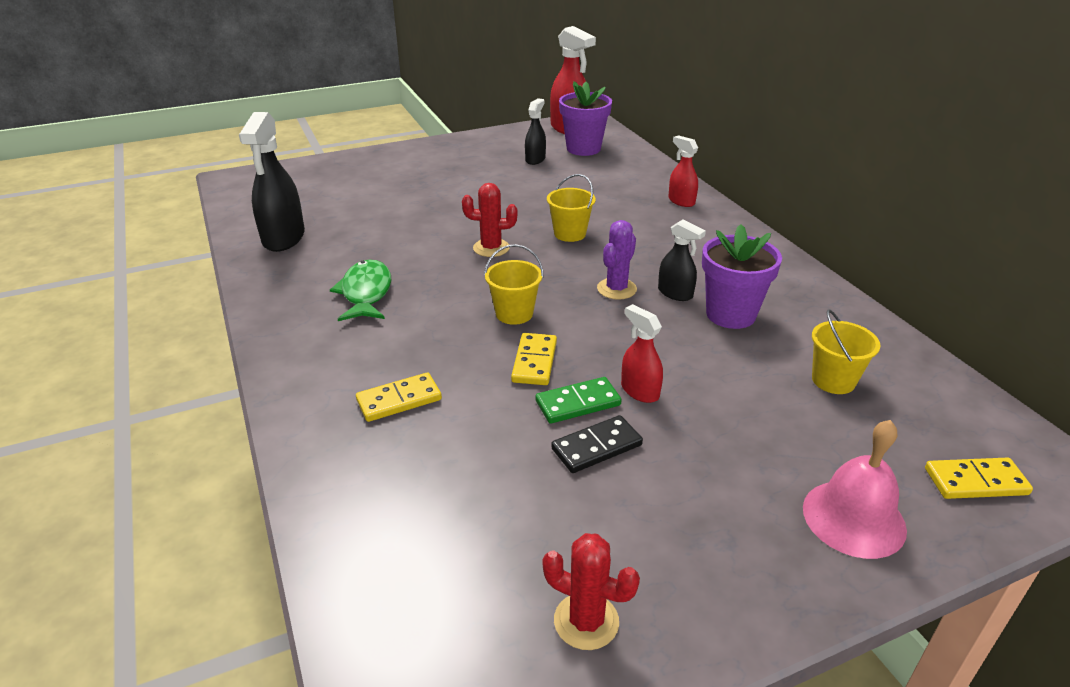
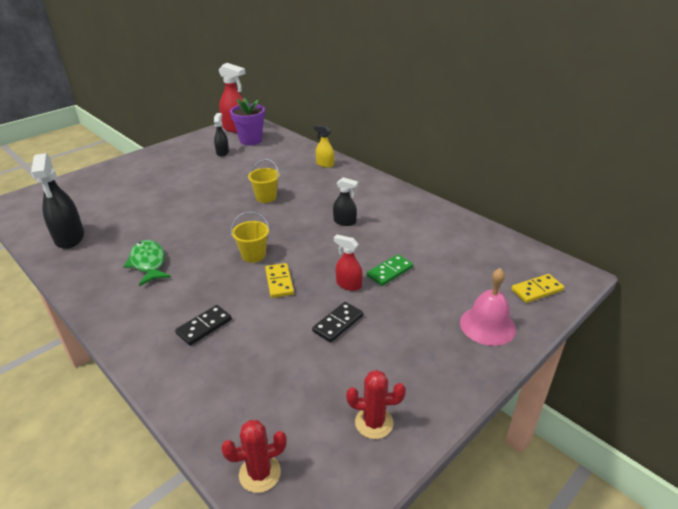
camera: 20 degrees left, 0 degrees up
yellow domino [356,372,442,422] -> black domino [175,305,232,346]
red cactus [462,183,517,257] -> red cactus moved to [221,420,287,493]
green domino [536,377,622,424] -> green domino moved to [367,254,413,286]
purple cactus [597,220,637,300] -> none
red spray bottle [668,135,698,207] -> yellow spray bottle [314,125,334,168]
purple flower pot [702,224,782,329] -> none
yellow bucket [812,309,880,394] -> none

